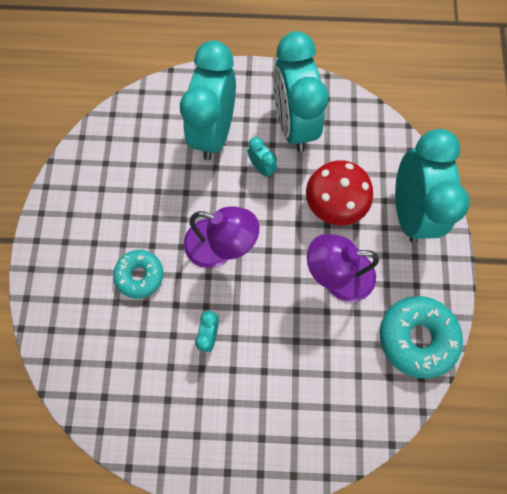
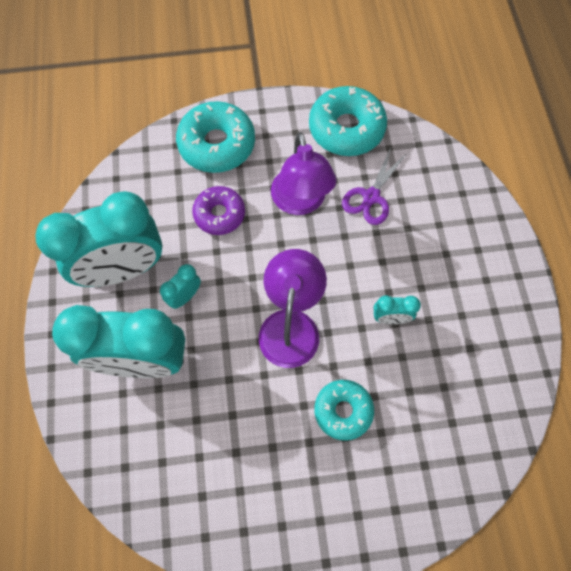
camera: 100 degrees left, 5 degrees down
red mushroom [306,160,373,225] -> purple donut [192,186,245,235]
turquoise clock [395,129,470,243] -> turquoise donut [176,101,255,173]
none -> purple scissors [342,148,407,225]

